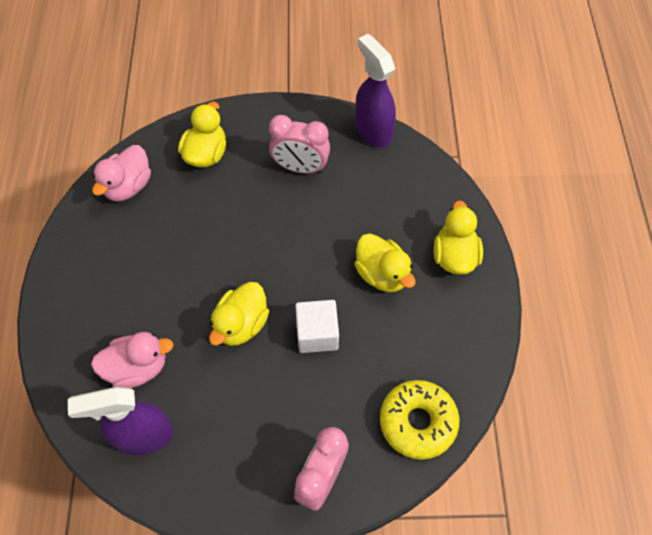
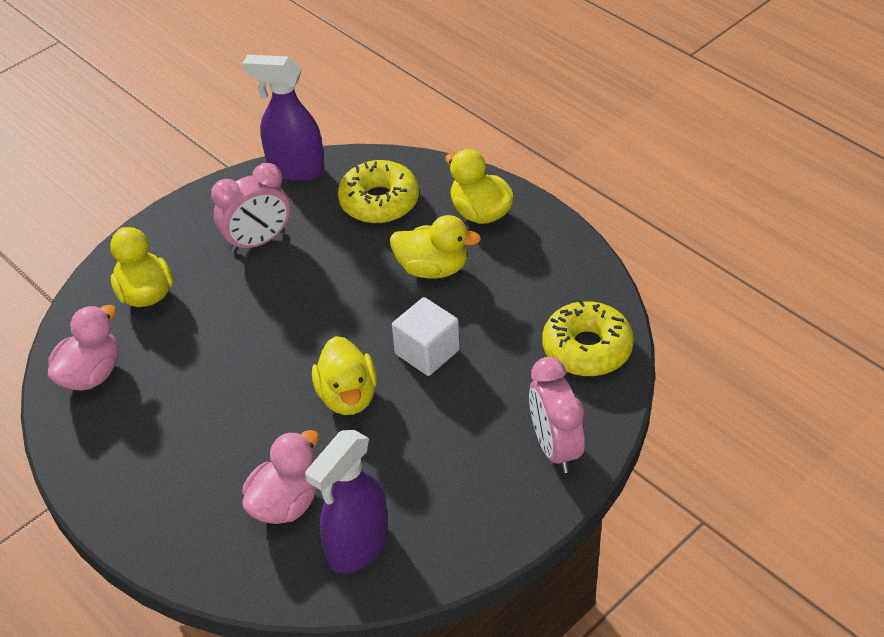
camera: 40 degrees left, 15 degrees down
pink duck [92,145,151,201] -> pink duck turned 135 degrees counterclockwise [48,305,119,391]
none -> yellow donut [338,160,419,223]

